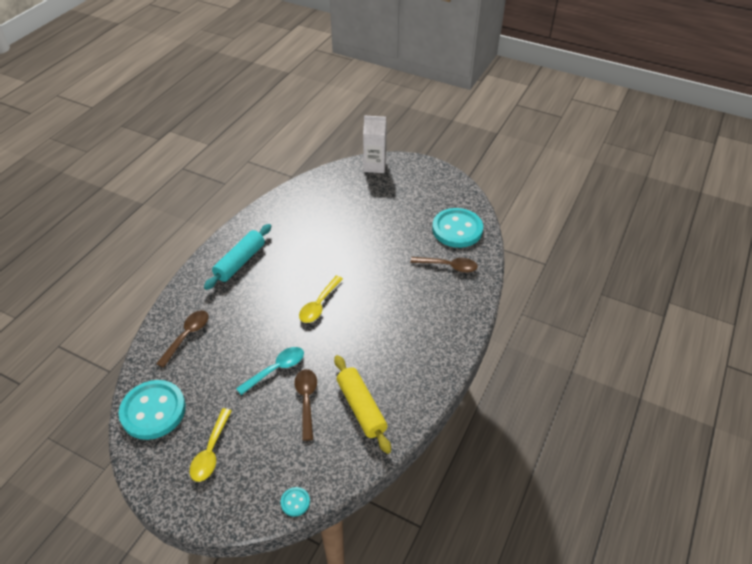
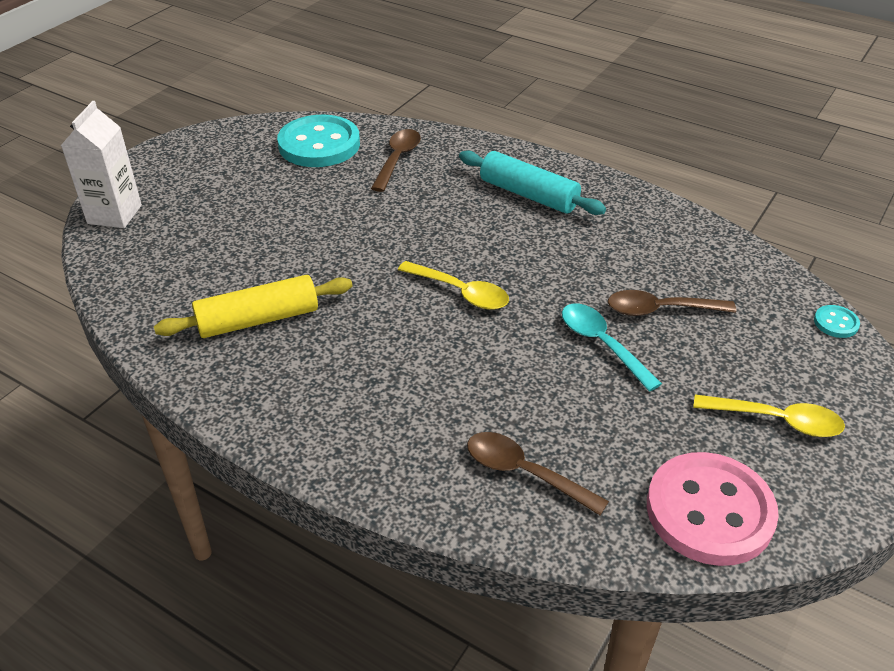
camera: 85 degrees left, 5 degrees down
turquoise button [119,380,186,440] -> pink button [647,452,779,566]
turquoise rolling pin [204,224,271,290] -> turquoise rolling pin moved to [459,150,606,215]
yellow rolling pin [334,355,391,454] -> yellow rolling pin moved to [154,275,352,338]

